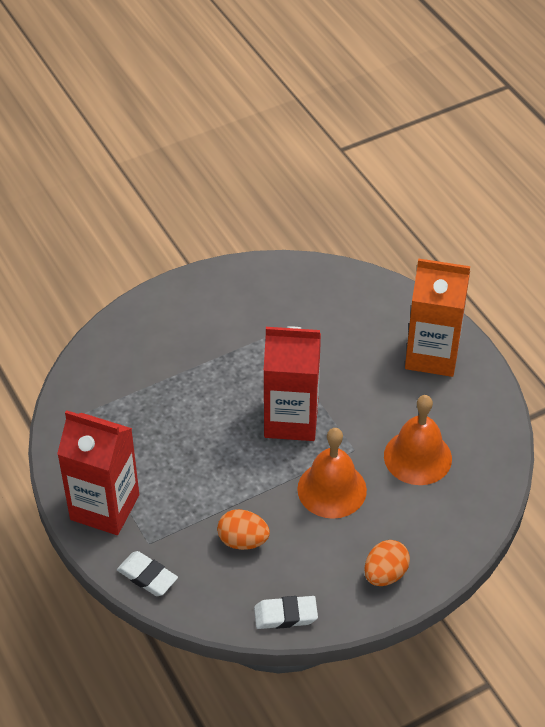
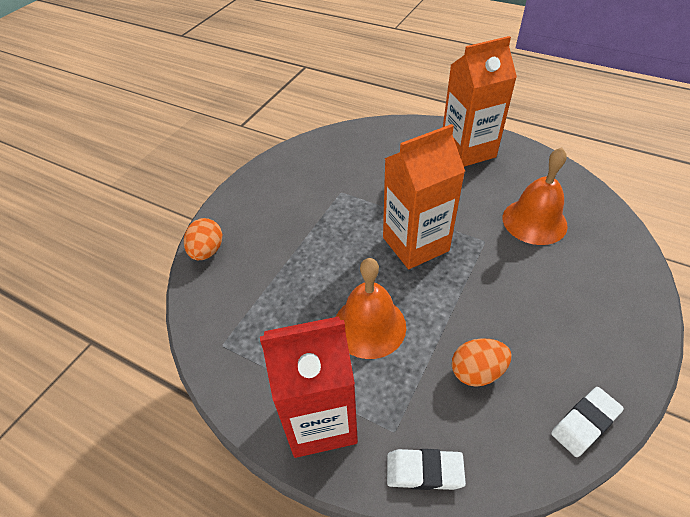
camera: 30 degrees left, 0 degrees up
red carton [263,326,321,441] -> orange carton [383,124,465,269]
orange bell [297,428,367,519] -> orange bell moved to [336,258,406,359]
orange egg [364,540,410,586] -> orange egg moved to [184,218,222,260]

